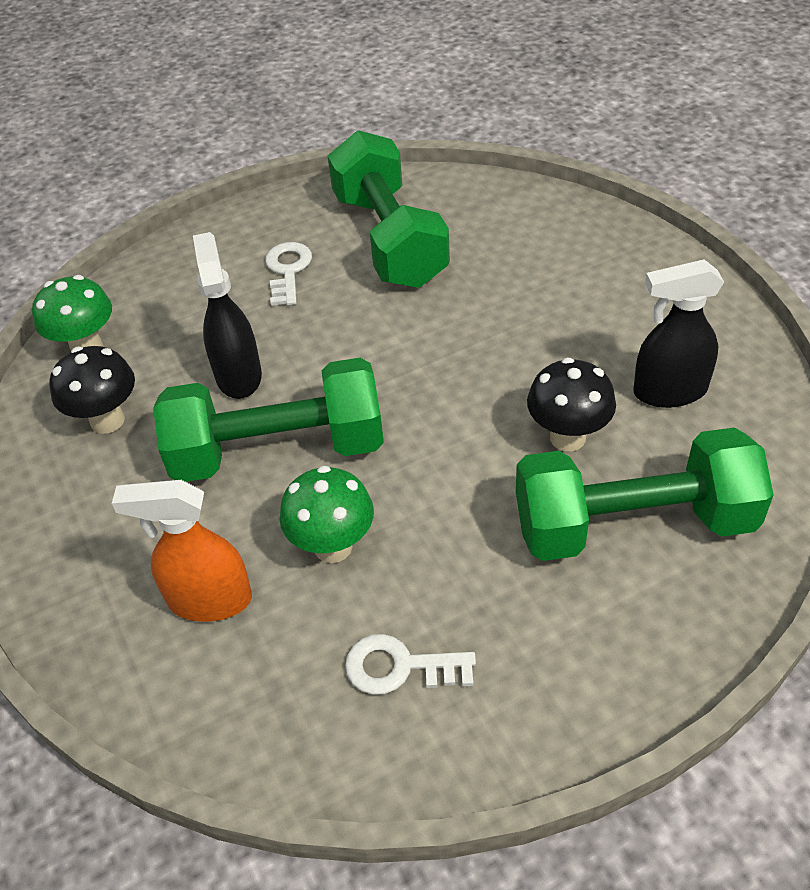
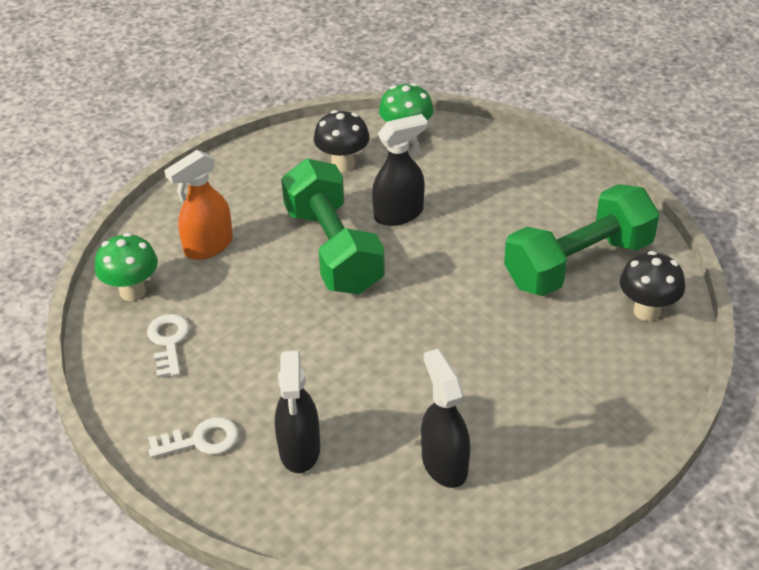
camera: 75 degrees right, 5 degrees down
orange spray bottle [112,480,252,622] -> orange spray bottle turned 120 degrees counterclockwise [164,150,233,260]
white key [265,242,312,306] -> white key moved to [148,417,239,458]
green mushroom [279,466,374,563] -> green mushroom moved to [95,233,158,301]
green dumbbell [516,427,774,561] -> black spray bottle [275,350,320,473]
black mushroom [527,358,616,451] -> black mushroom moved to [620,251,685,321]

